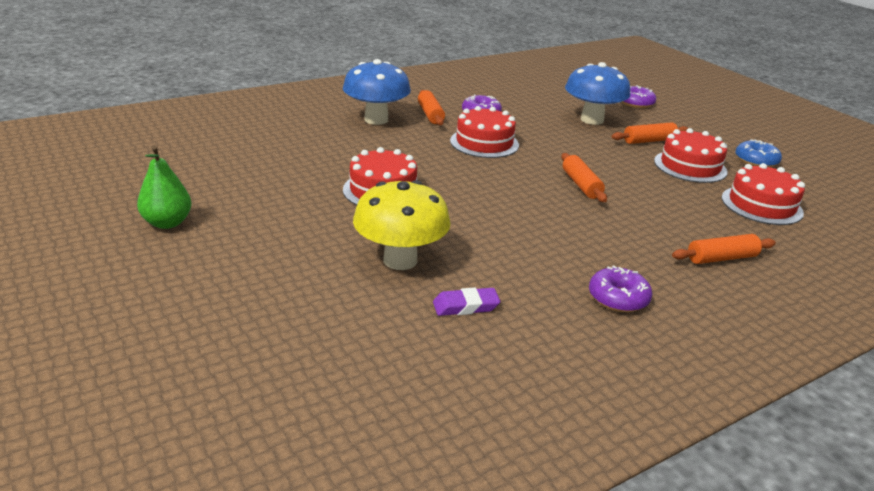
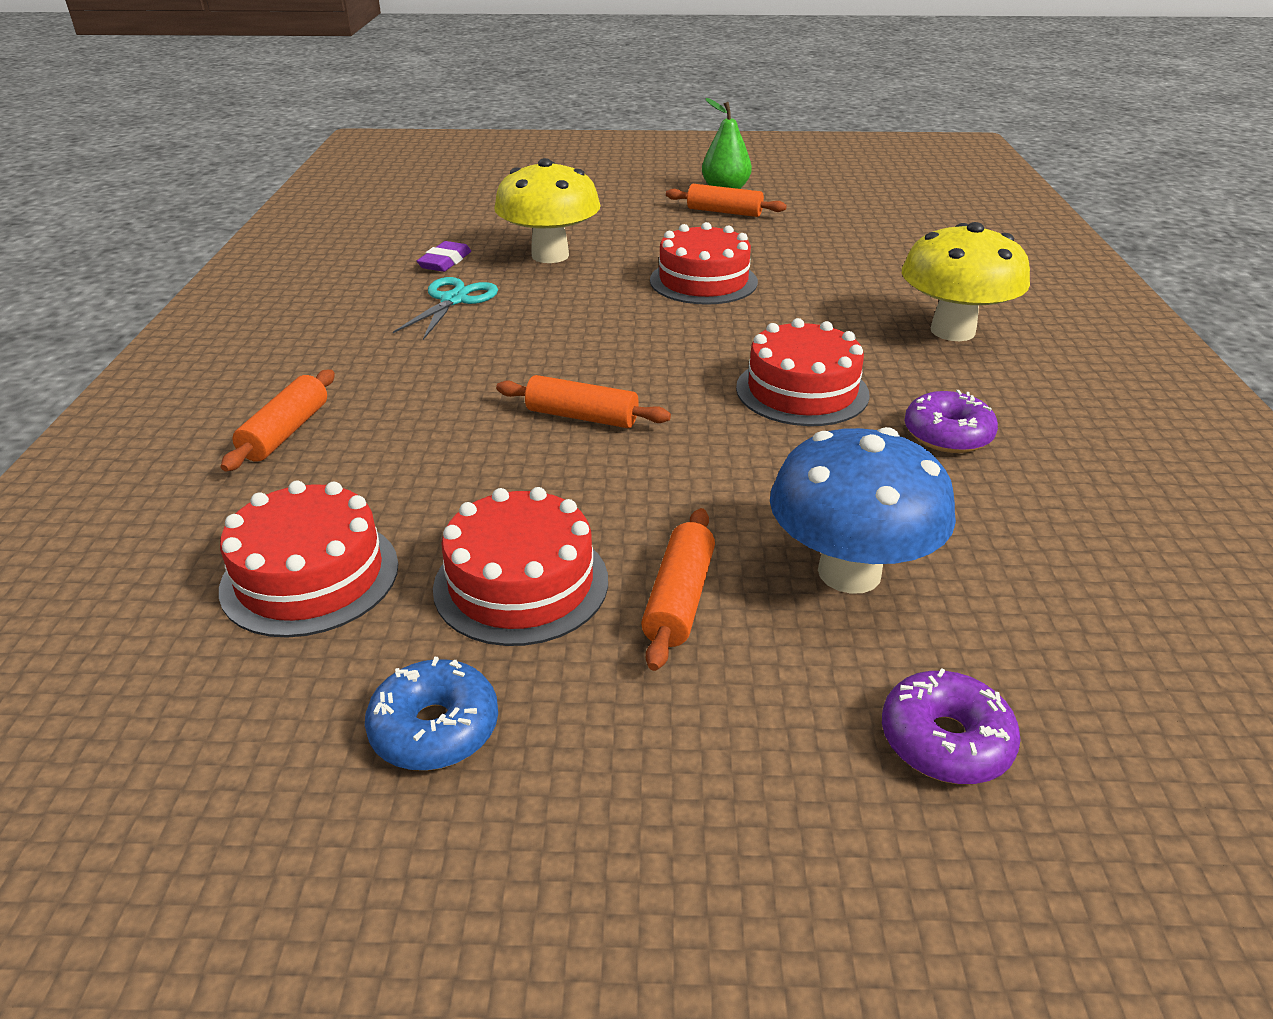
camera: 125 degrees right, 5 degrees up
blue mushroom [343,59,411,125] -> yellow mushroom [902,222,1030,341]
orange rolling pin [418,90,445,125] -> orange rolling pin moved to [666,184,787,217]
purple donut [589,265,652,312] -> none
none -> turquoise scissors [393,277,498,340]

